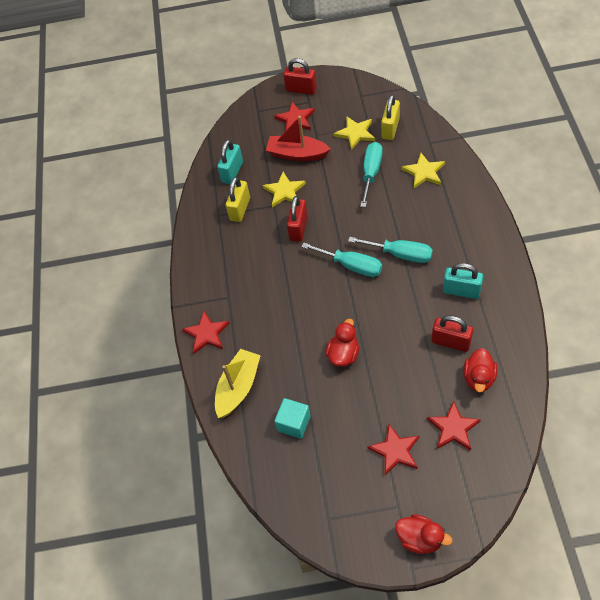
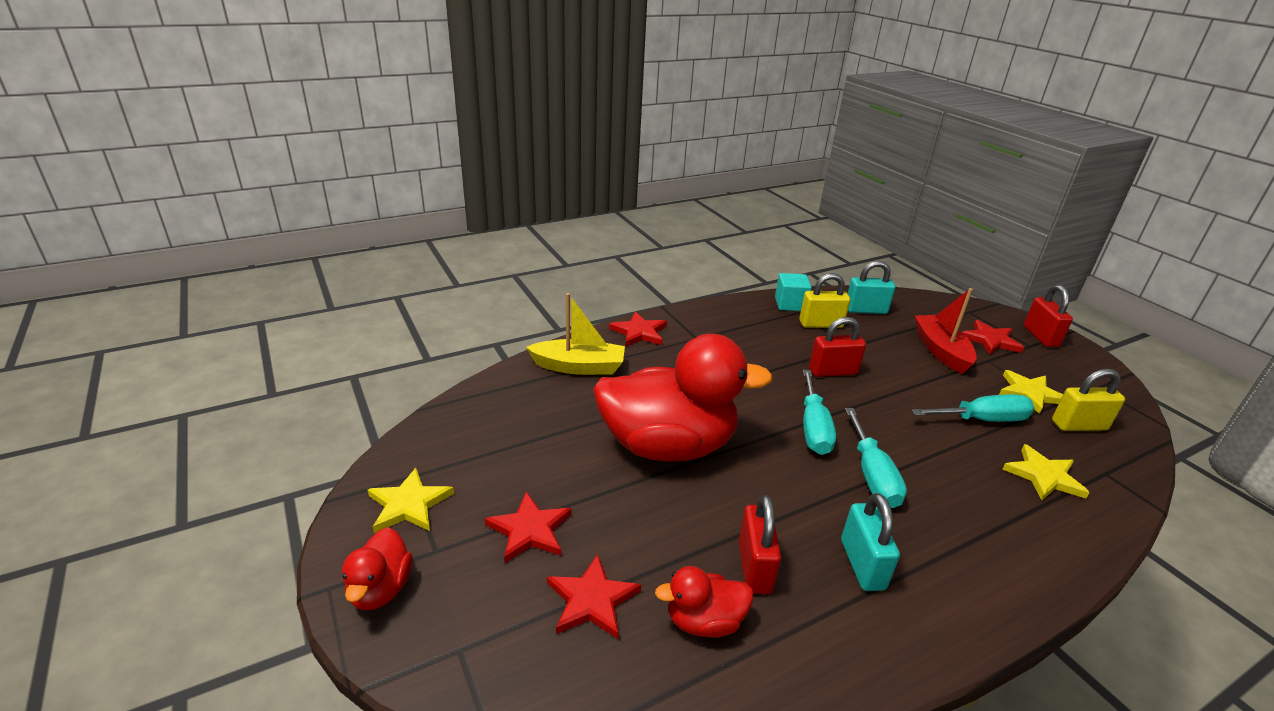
camera: 60 degrees right, 25 degrees down
yellow star [262,172,306,207] -> yellow star moved to [367,468,454,533]
turquoise cube [274,398,311,439] -> turquoise cube moved to [775,273,812,311]
red duck [326,319,359,367] -> red duck [593,334,773,462], size x2.24

